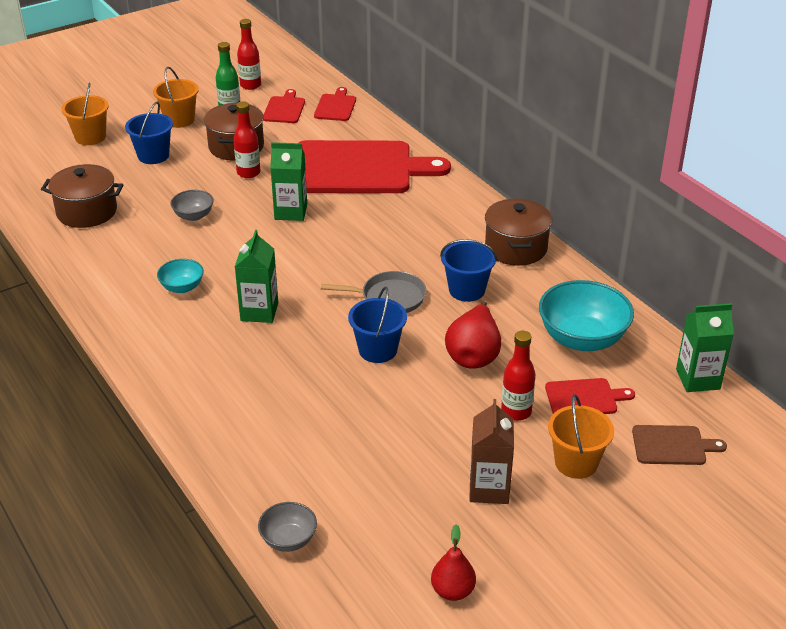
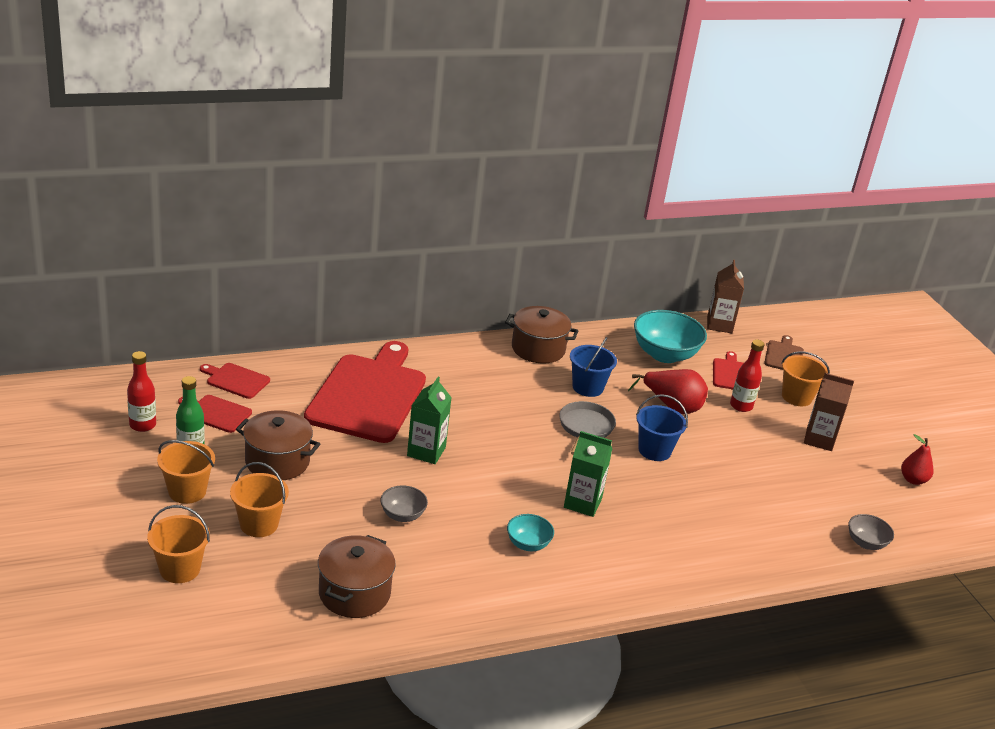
camera: 80 degrees left, 5 degrees down
blue bucket [125,102,173,164] -> orange bucket [230,462,289,537]
red bottle [234,101,260,178] -> none
green carton [676,303,734,392] -> brown carton [707,260,744,333]

